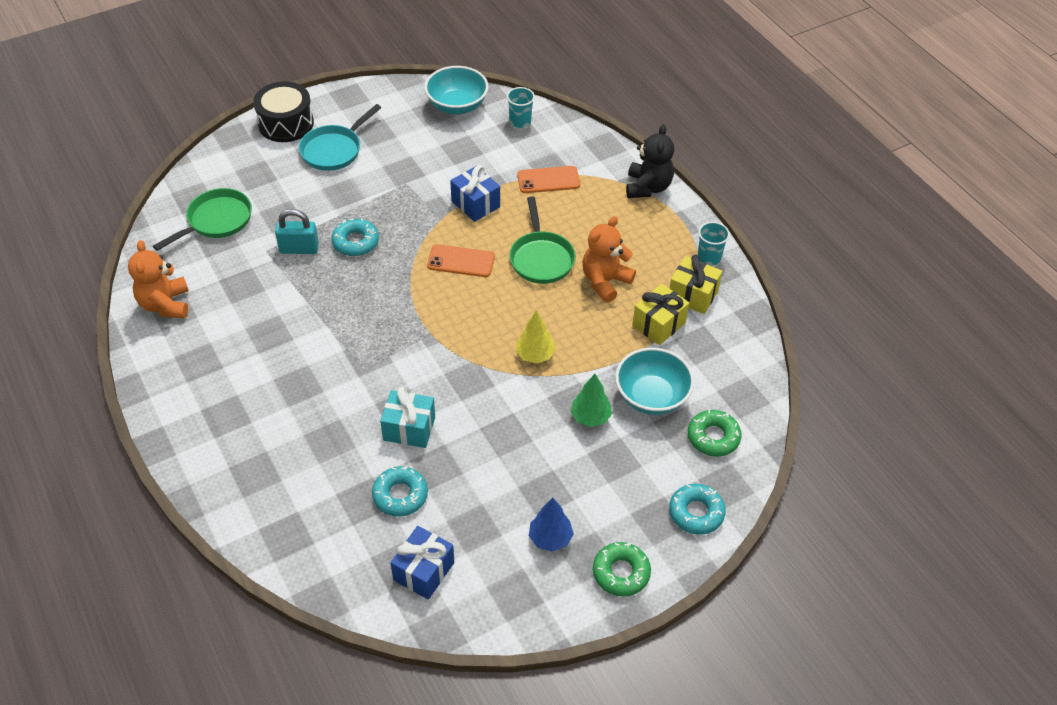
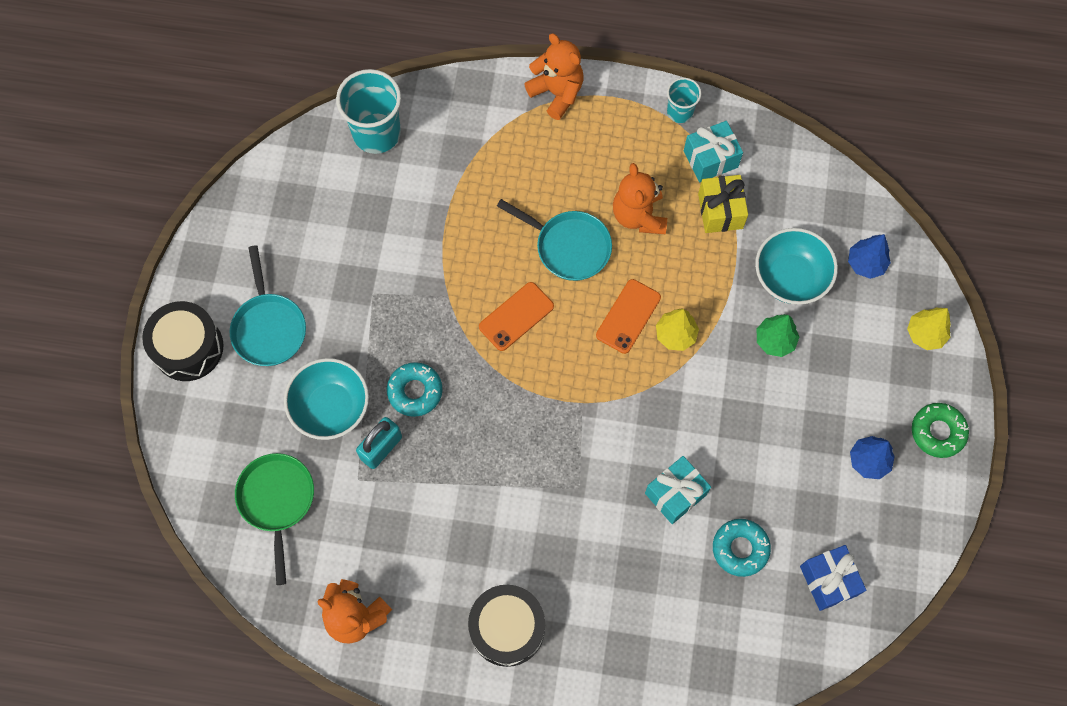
camera: 50 degrees left, 20 degrees up
turquoise bowl [424,66,489,115] -> turquoise bowl moved to [284,358,369,440]
blue gift [450,165,500,222] -> none
turquoise cup [507,87,535,128] -> turquoise cup [336,69,401,154], size x1.83
green pan [509,197,576,284] -> turquoise pan [497,199,612,281]
orange phone [517,166,580,193] -> orange phone moved to [596,279,661,354]
black teddy bear [626,124,674,198] -> orange teddy bear [524,33,583,120]
yellow gift [669,254,722,314] -> turquoise gift [684,121,743,182]
turquoise donut [669,484,726,535] -> yellow tree [907,308,951,350]
green donut [688,410,742,457] -> blue tree [848,234,891,279]
none -> black drum [468,585,545,667]

